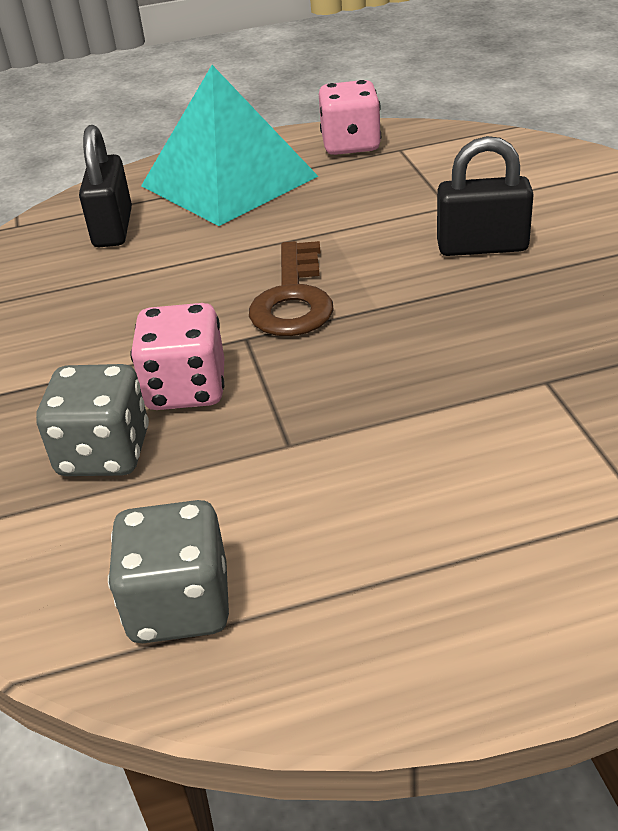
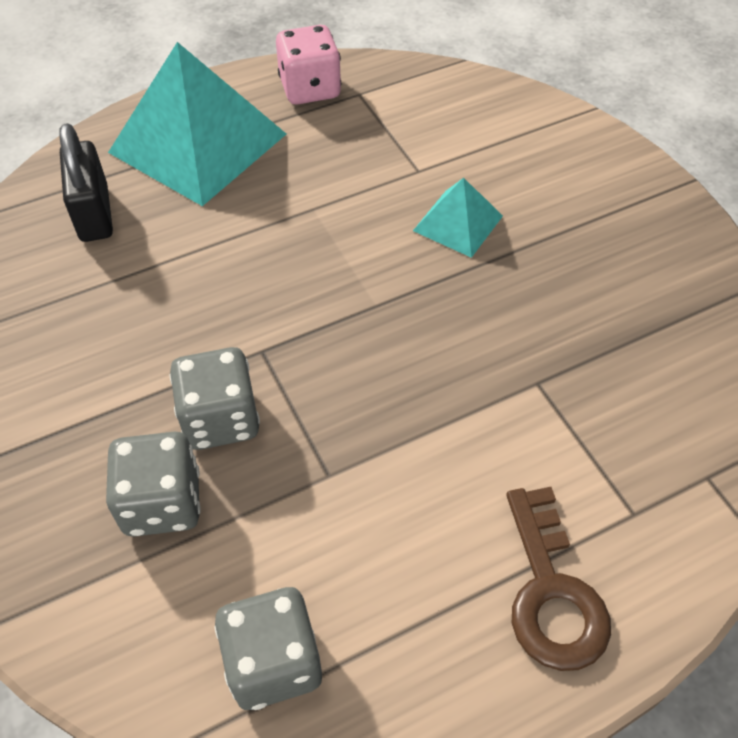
camera: 15 degrees left, 15 degrees up
pink dice [131,303,224,410] -> grey dice [170,347,260,450]
brown key [249,241,334,336] -> brown key moved to [506,487,611,671]
black padlock [437,136,534,256] -> turquoise pyramid [413,178,503,258]

